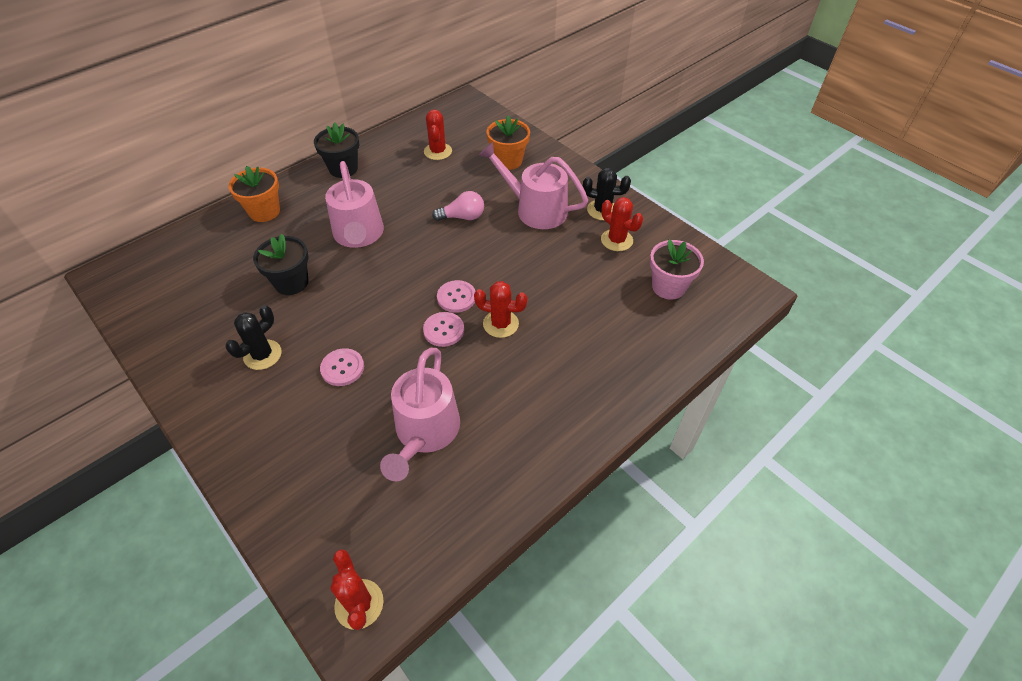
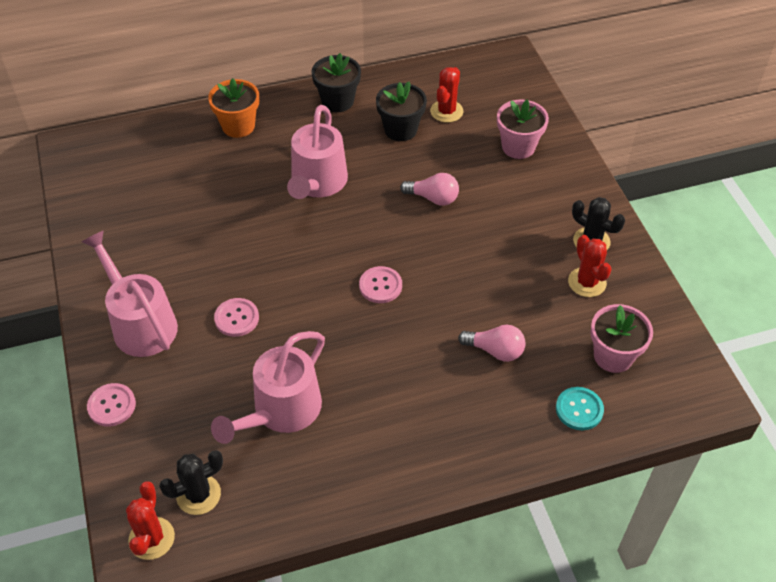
camera: 25 degrees right, 0 degrees up
black cactus [226,305,282,370] -> black cactus moved to [159,450,223,515]
black flower pot [253,234,308,295] -> black flower pot moved to [376,82,427,141]
pink button [423,312,464,347] -> pink button moved to [87,383,136,426]
red cactus [474,281,528,338] -> none
pink watering can [478,142,588,229] -> pink watering can moved to [82,230,178,357]
orange flower pot [487,115,530,170] -> pink flower pot [497,100,549,159]
none -> pink light bulb [458,325,525,362]
none -> turquoise button [556,387,604,430]

